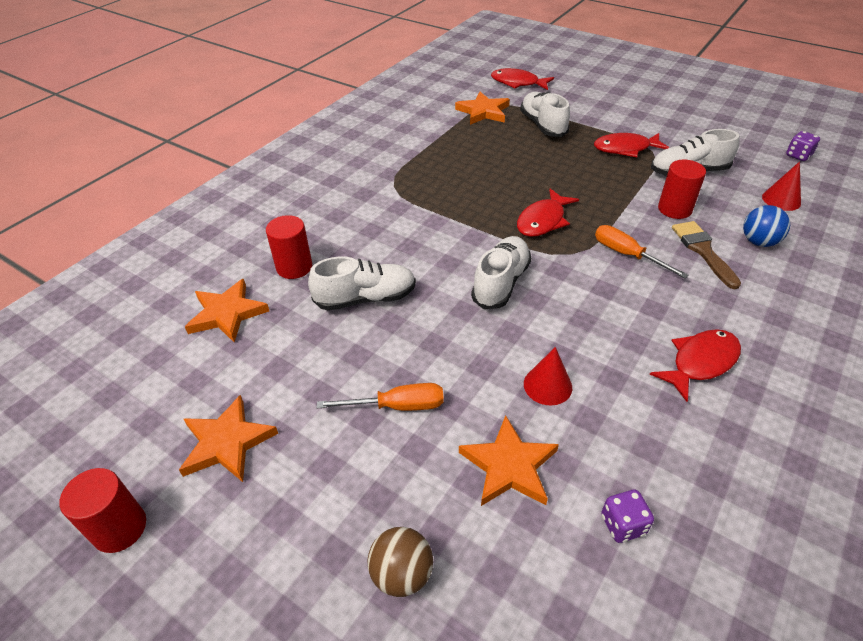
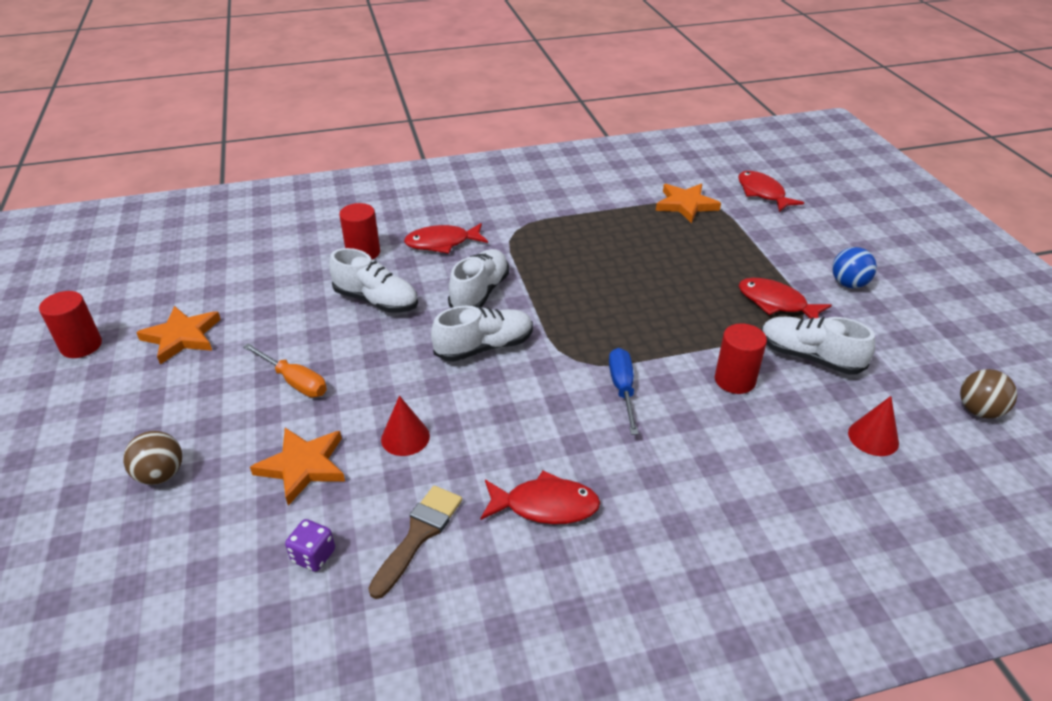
camera: 40 degrees right, 5 degrees down
orange star [185,279,269,342] -> none
red fish [517,189,579,237] -> red fish moved to [404,223,488,253]
white shoe [520,92,570,137] -> white shoe moved to [448,249,509,308]
orange screwdriver [595,225,688,278] -> blue screwdriver [609,348,639,435]
brown brush [672,221,741,289] -> brown brush moved to [368,486,462,599]
blue ball [743,205,790,247] -> blue ball moved to [832,247,877,288]
purple dice [786,131,820,161] -> brown ball [960,369,1017,419]

